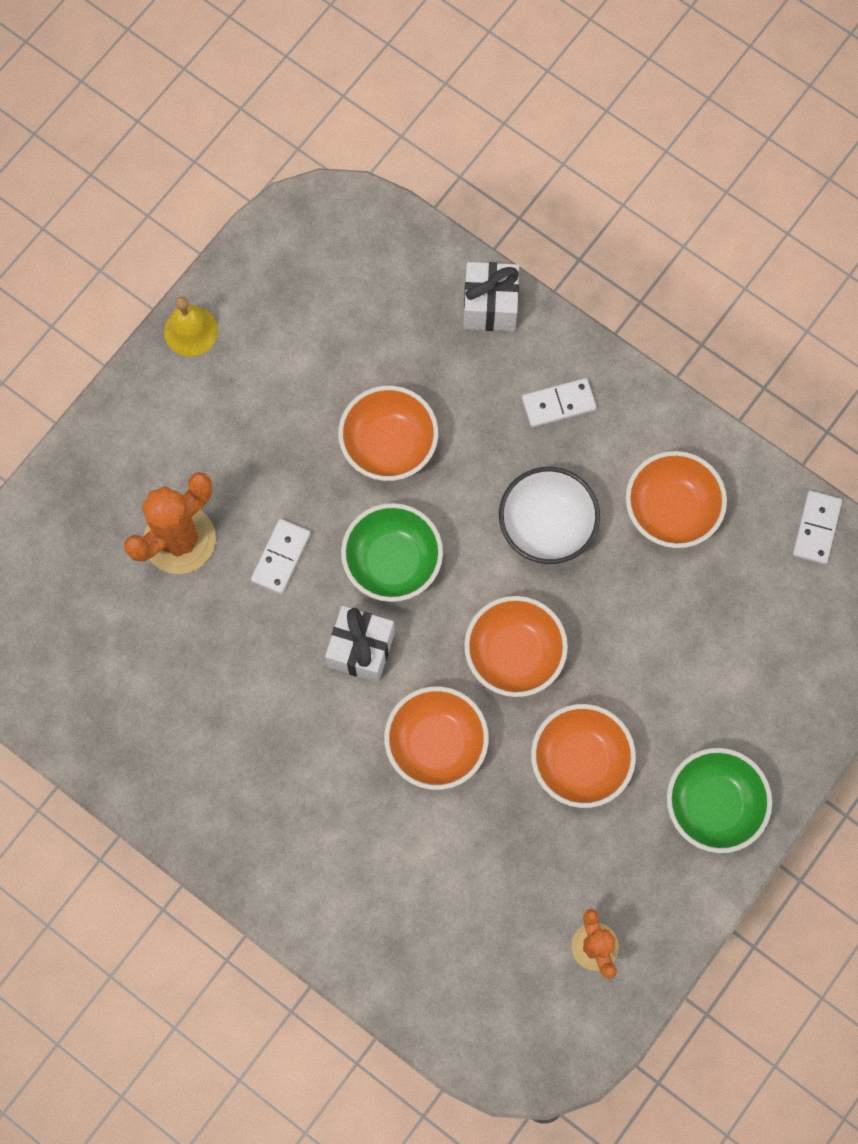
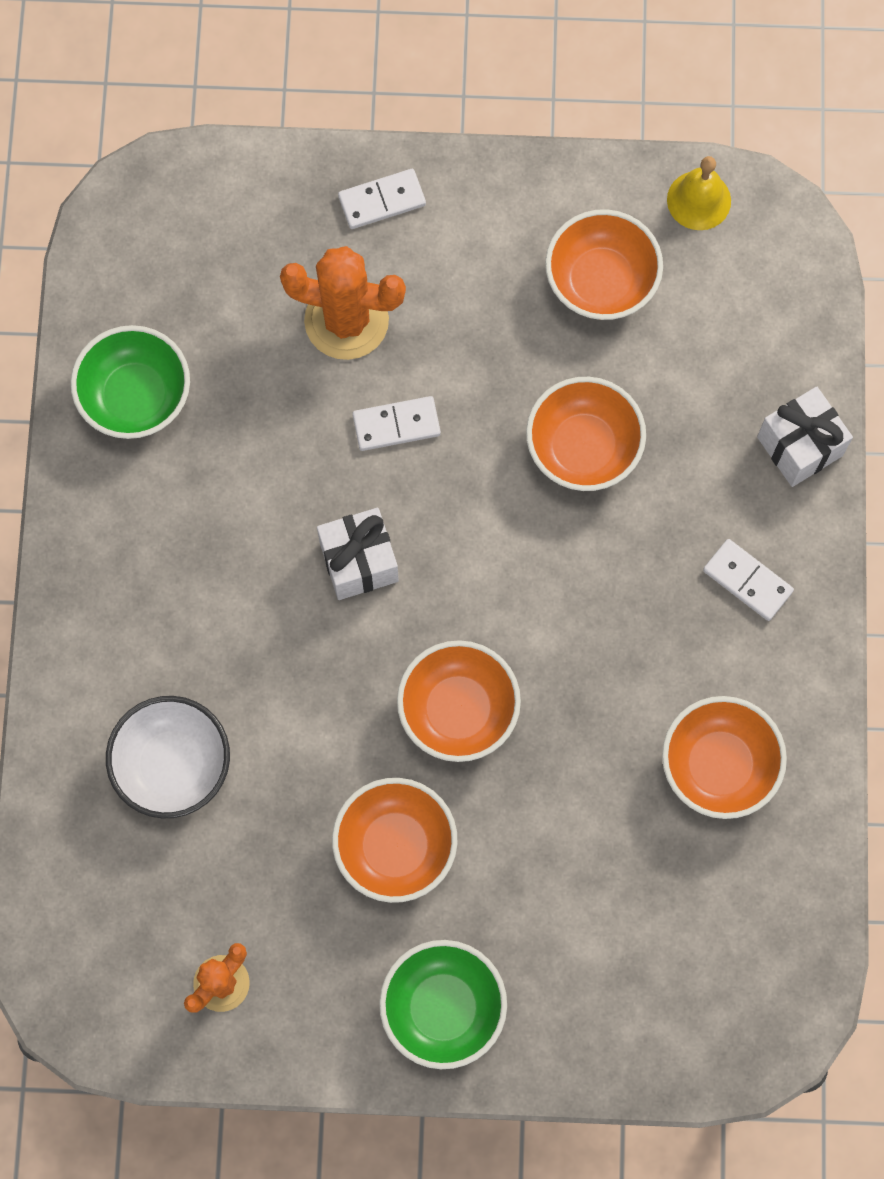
camera: 55 degrees right, 0 degrees up
yellow bell [164,296,218,357] -> yellow bell moved to [667,156,731,230]
green bowl [341,503,443,602] -> green bowl moved to [71,325,190,439]
orange bowl [384,686,489,790] -> orange bowl moved to [545,209,663,320]
white bowl [499,467,600,564] -> white bowl moved to [106,696,230,819]
white domino [793,491,842,565] -> white domino moved to [338,169,426,229]

